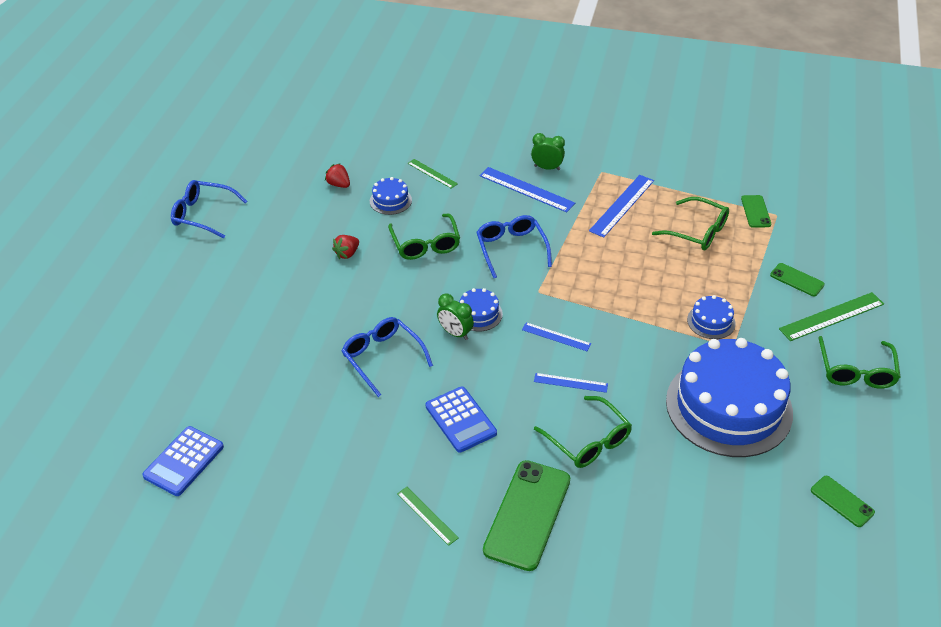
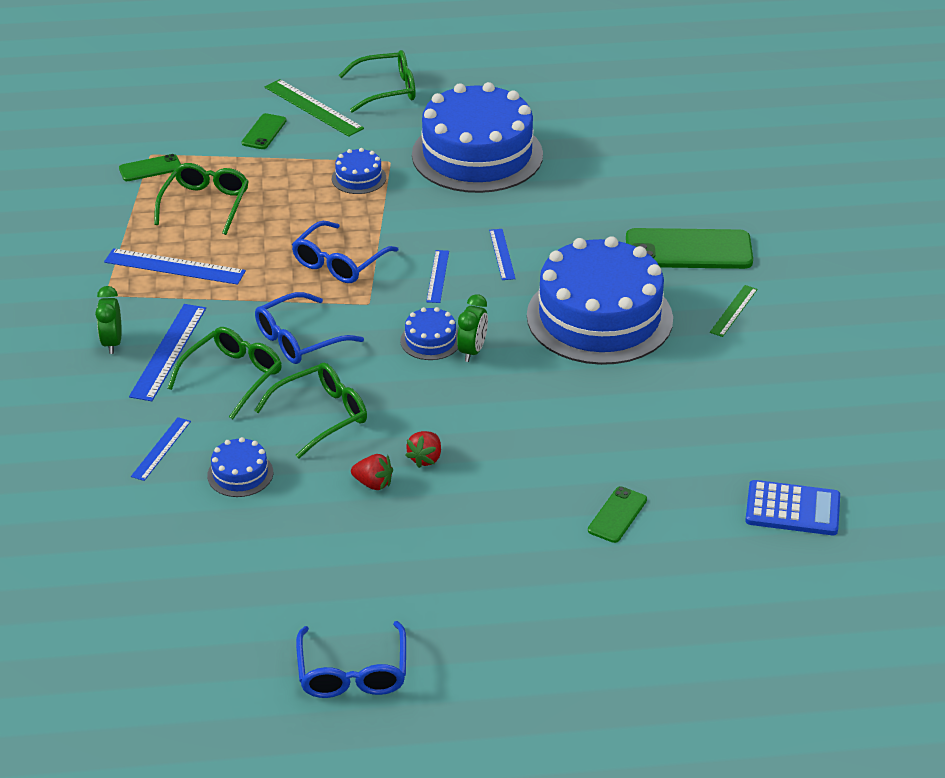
camera: 110 degrees left, 5 degrees down
red strawberry [325,163,350,188] -> red strawberry moved to [405,431,441,468]
blue glasses [342,317,433,397] -> blue glasses moved to [292,221,399,283]
green ruler [408,159,458,189] -> blue ruler [131,417,191,481]
blue calculator [426,386,497,453] -> blue cake [527,236,673,365]
green glasses [534,396,632,468] -> green glasses moved to [168,327,282,419]
green phone [811,476,875,527] -> green phone moved to [588,487,647,543]

